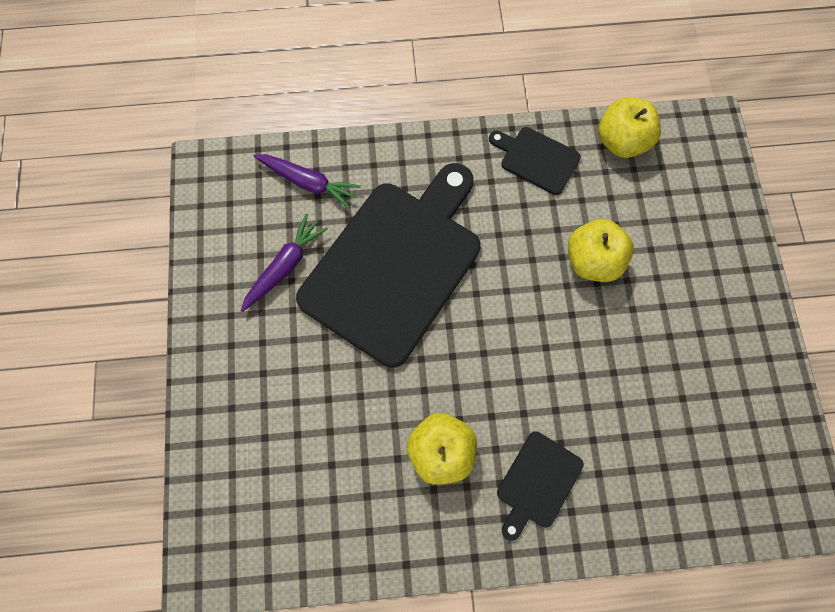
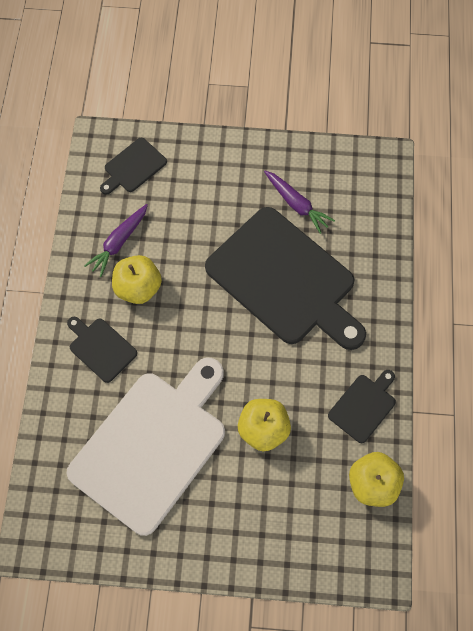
camera: 100 degrees right, 5 degrees down
purple carrot [254,154,361,208] -> purple carrot moved to [84,204,148,277]
none -> white cutting board [67,358,225,536]
none -> black cutting board [100,138,167,195]

